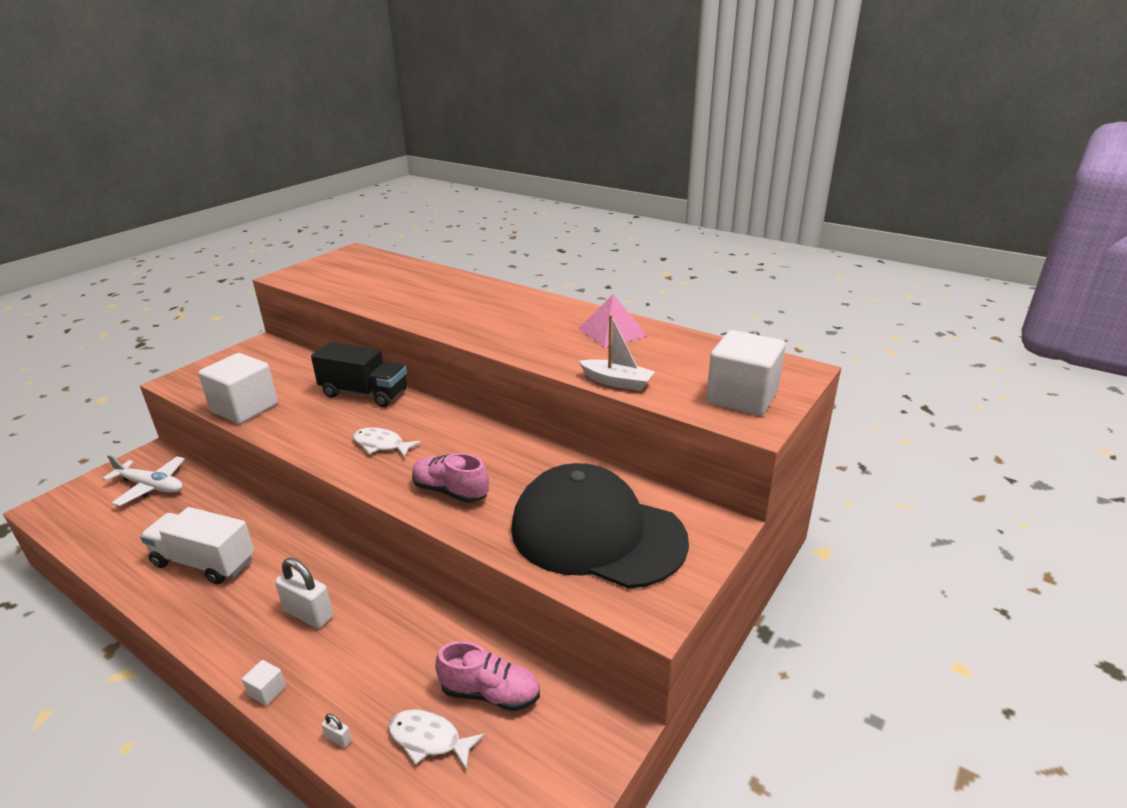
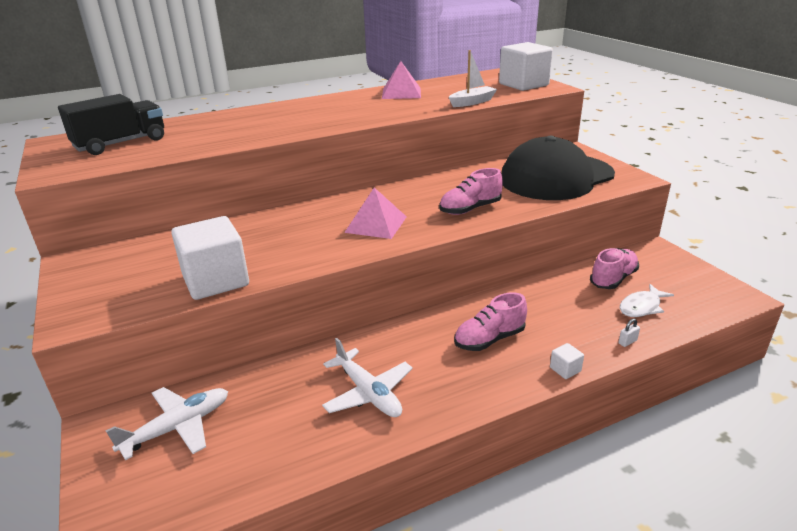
camera: 60 degrees left, 0 degrees up
white truck [140,507,255,584] -> white plane [322,338,413,417]
white padlock [275,558,333,628] -> pink shoe [454,292,527,351]
black truck [311,342,407,407] -> black truck moved to [58,94,164,155]
white fish [353,427,421,458] -> pink pyramid [344,187,407,239]

